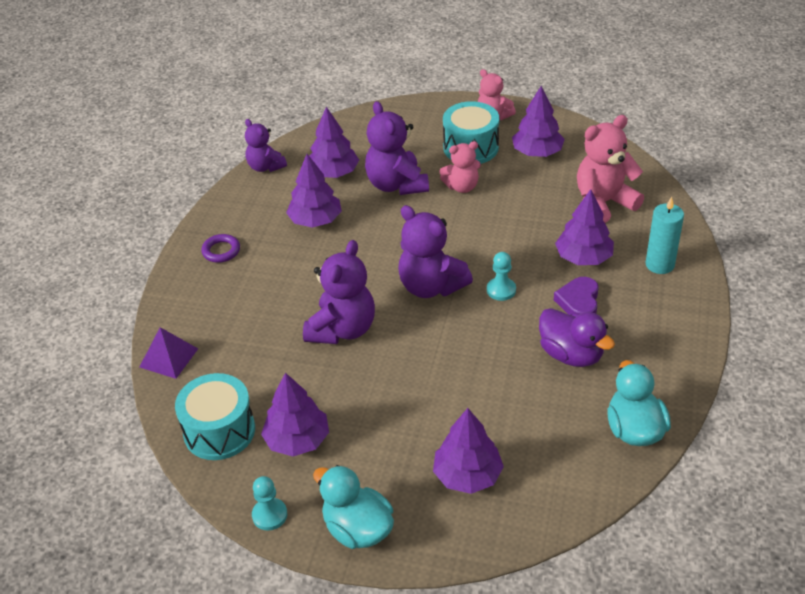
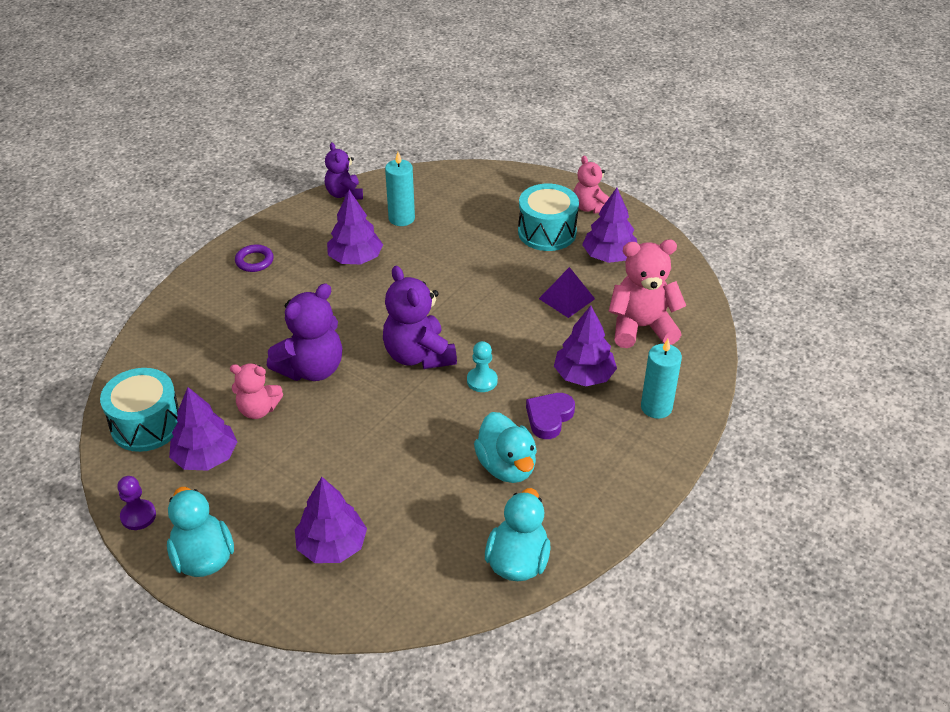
camera: 20 degrees right, 0 degrees up
purple pyramid [140,327,198,379] -> purple pyramid moved to [539,267,595,318]
turquoise pawn [252,476,287,530] -> purple pawn [117,476,156,530]
purple tree [309,107,359,178] -> turquoise candle [385,152,415,226]
purple teddy bear [365,101,429,195] -> none
pink teddy bear [439,141,481,193] -> pink teddy bear moved to [230,364,283,419]
purple duck [539,308,615,367] -> turquoise duck [474,412,537,483]

